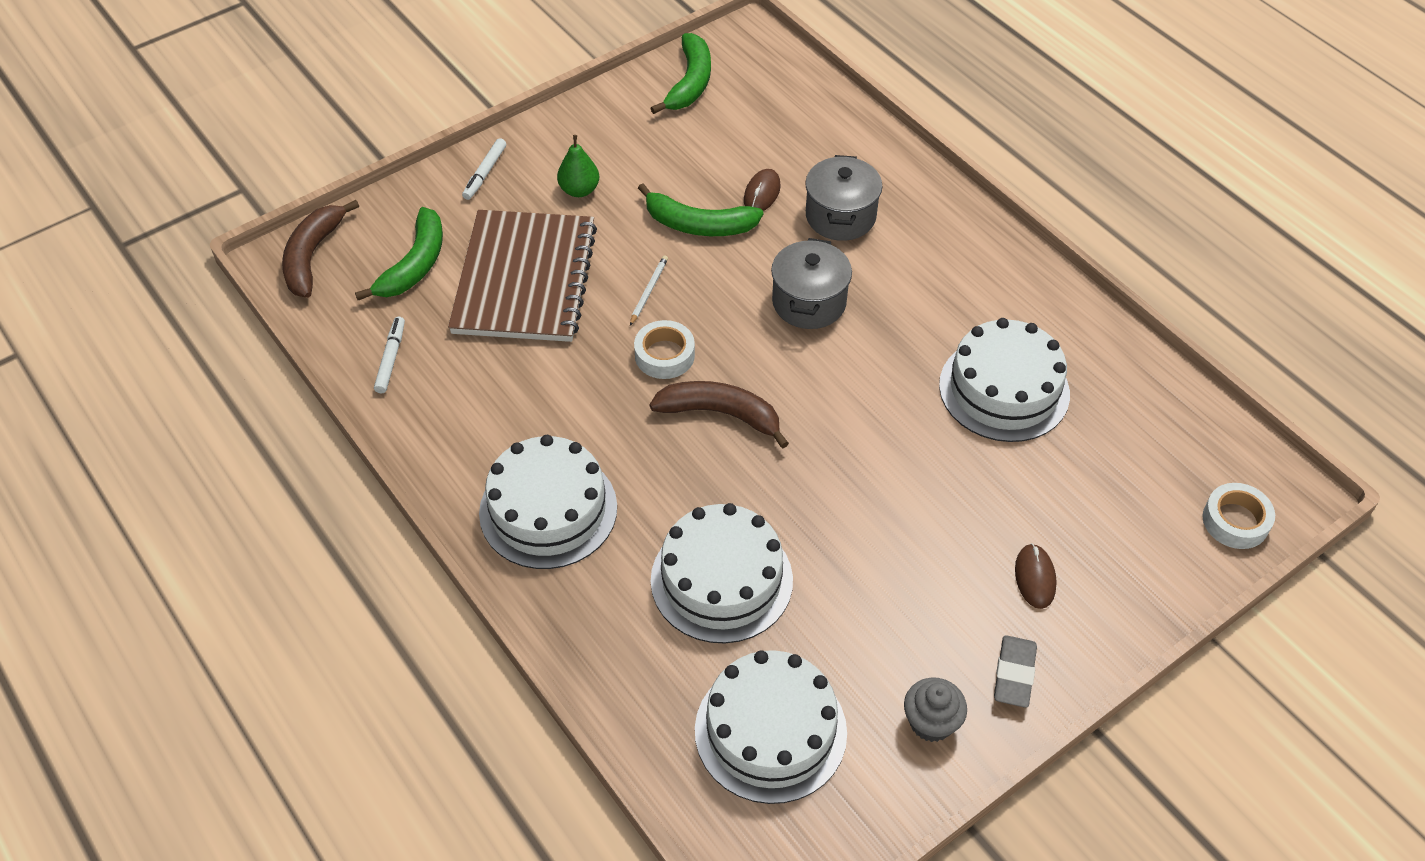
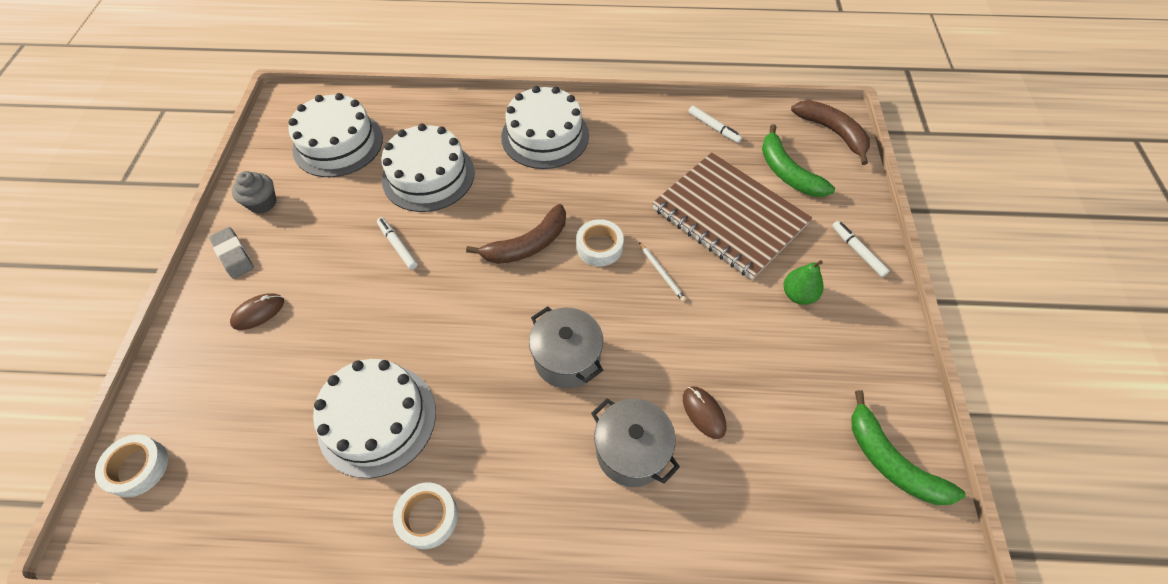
camera: 130 degrees right, 5 degrees up
green banana [638,184,763,236] -> none
brown mouse [1015,543,1057,609] -> brown mouse turned 75 degrees counterclockwise [230,293,284,330]
none -> white marker [377,217,418,270]
none -> white tape [393,482,458,549]

